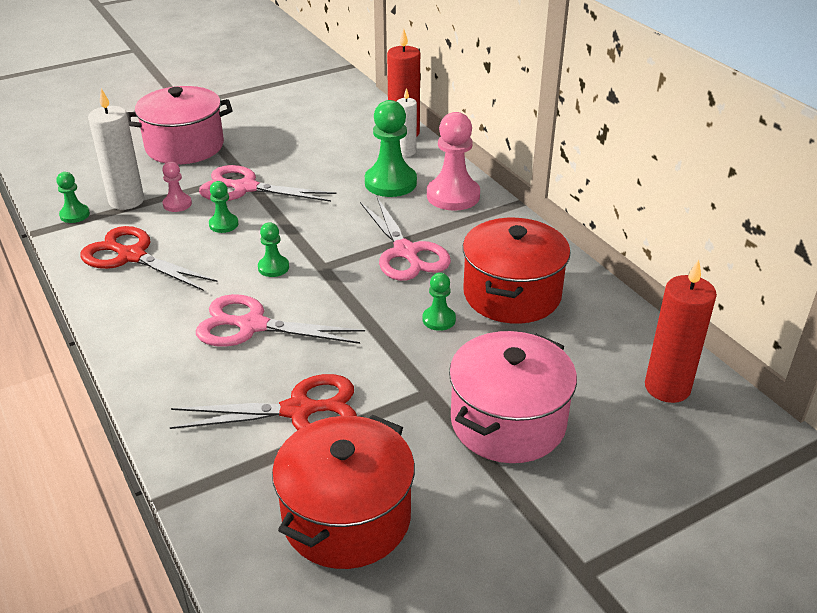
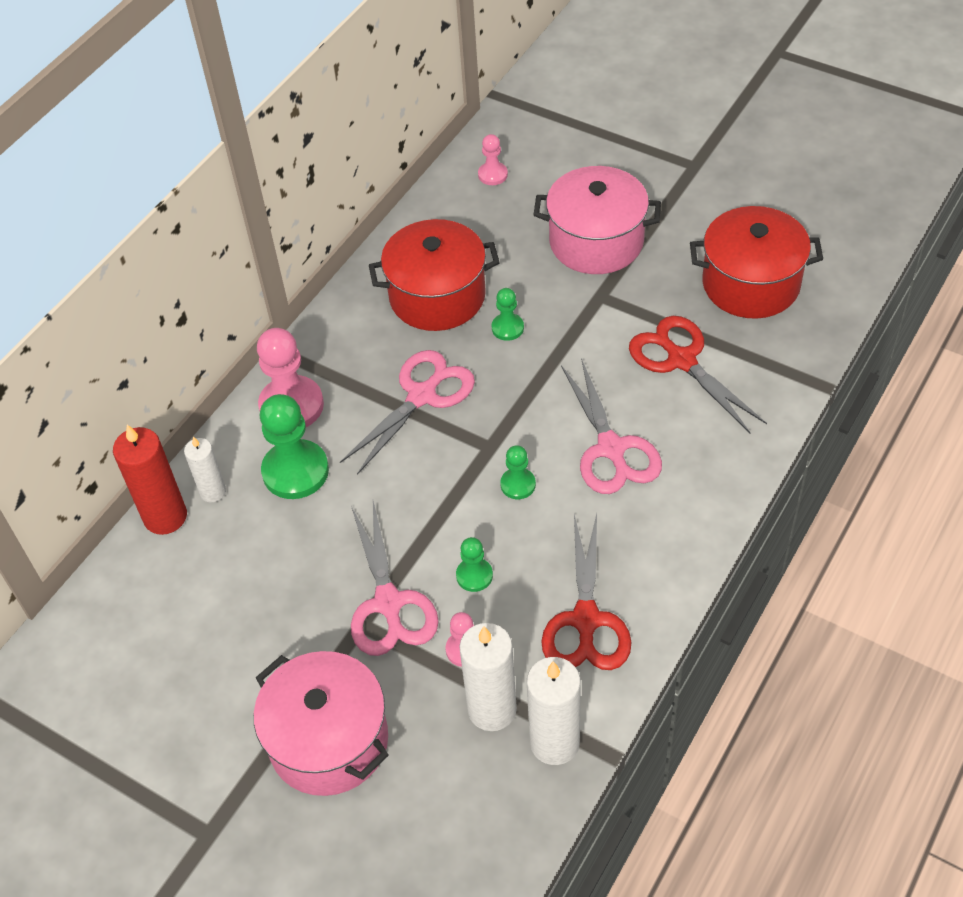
camera: 115 degrees left, 15 degrees up
green pawn [56,172,90,223] -> white candle [527,657,581,765]
red candle [645,259,717,403] -> pink pawn [478,134,508,185]

